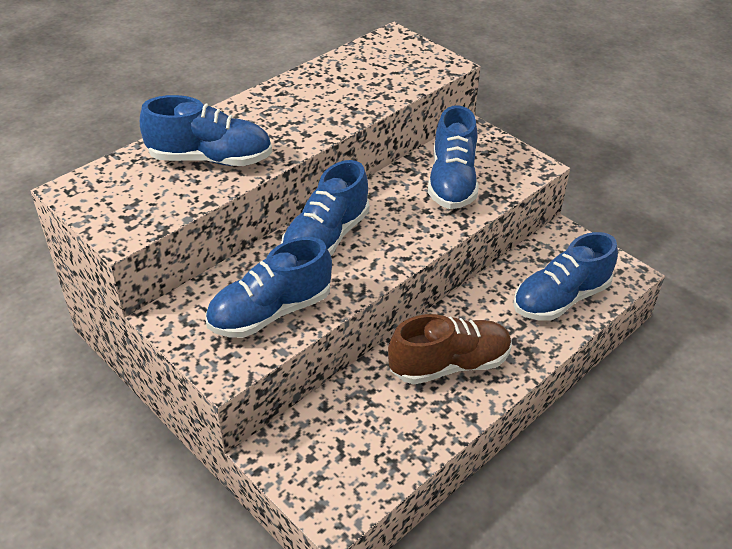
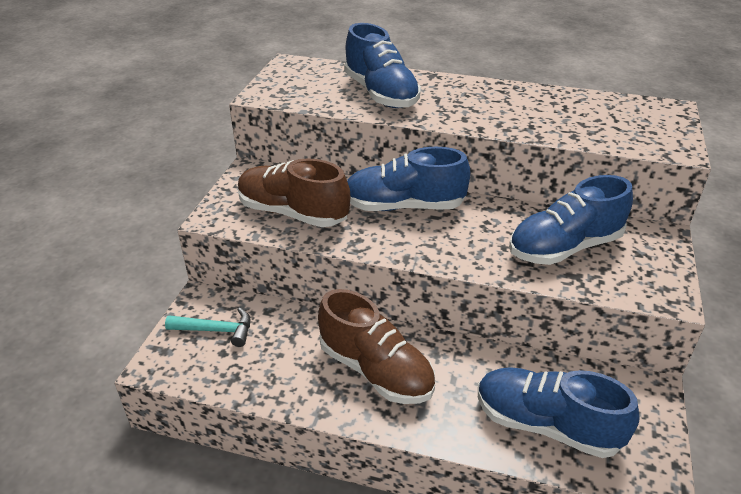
camera: 60 degrees right, 5 degrees down
blue shoe [206,237,332,338] -> brown shoe [238,158,350,227]
none -> turquoise hammer [165,308,251,347]

